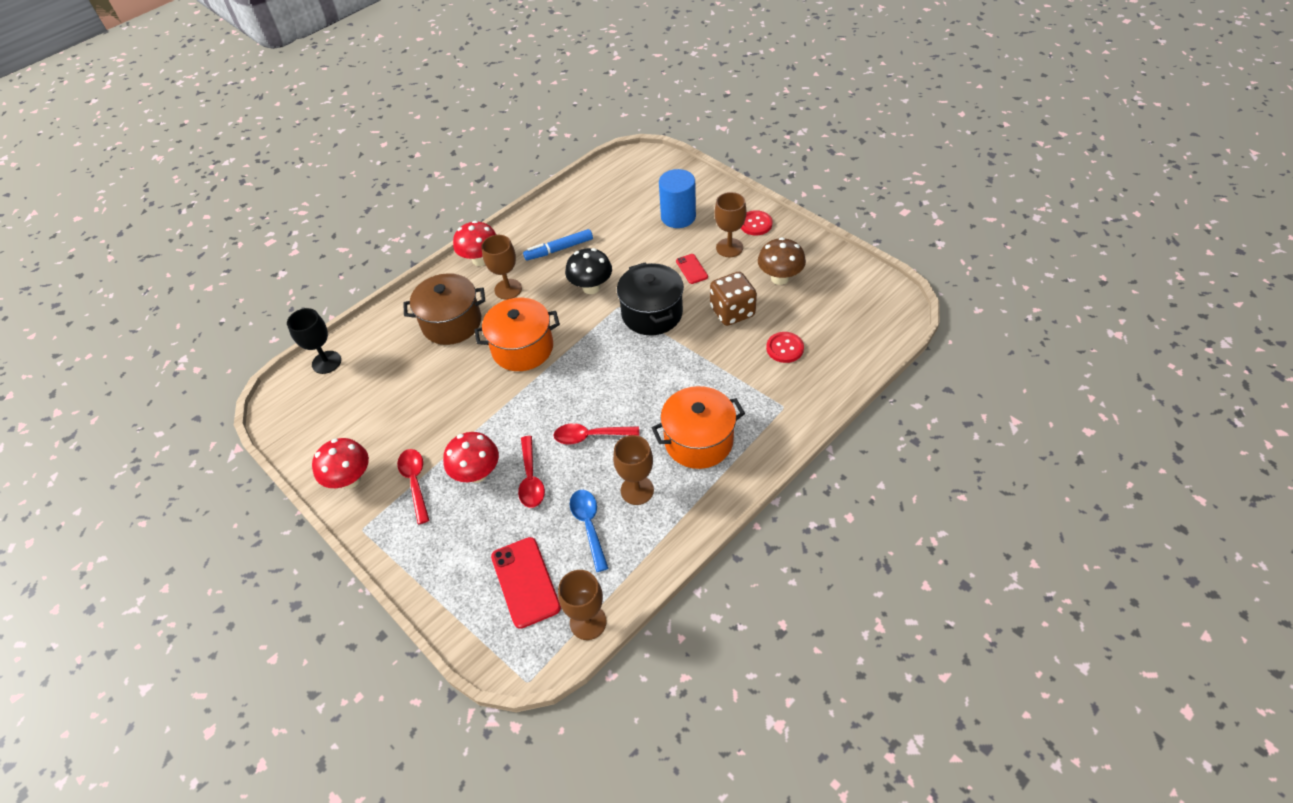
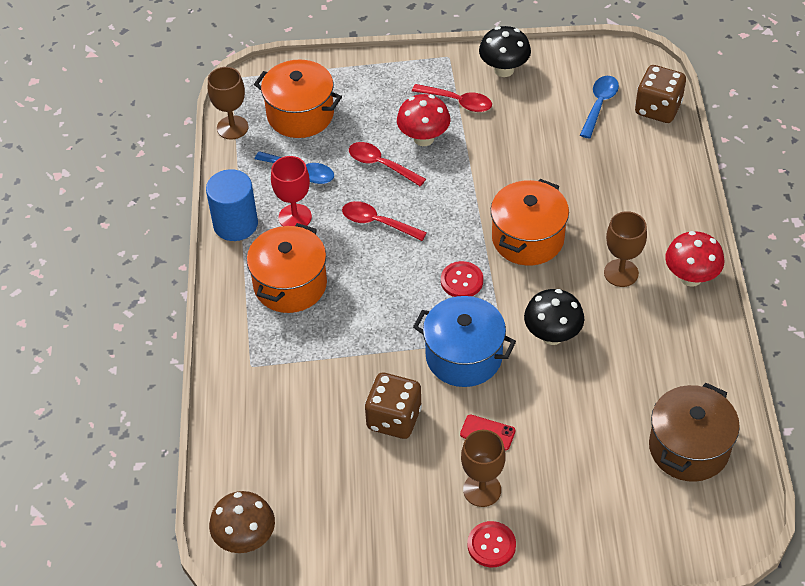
camera: 130 degrees right, 0 degrees up
black goblet [287,308,341,374] -> brown dice [635,65,686,123]
red mushroom [312,438,369,489] -> black mushroom [479,26,531,77]
brown pot [403,273,485,345] -> brown pot moved to [649,383,740,482]
red phone [491,537,561,629] -> orange pot [254,59,342,138]
blue marker [523,229,593,261] -> none
red spoon [553,423,639,444] -> red spoon turned 105 degrees counterclockwise [342,201,427,241]
brown goblet [613,435,654,505] -> red goblet [271,156,312,226]
black pot [617,262,684,335] -> blue pot [413,296,516,387]
blue cylinder [659,169,696,228] -> blue cylinder moved to [206,169,258,241]
brown mushroom [758,237,806,285] -> brown mushroom moved to [209,491,275,553]
red button [766,332,804,363] -> red button moved to [441,261,483,297]
none -> blue spoon [580,76,619,139]

